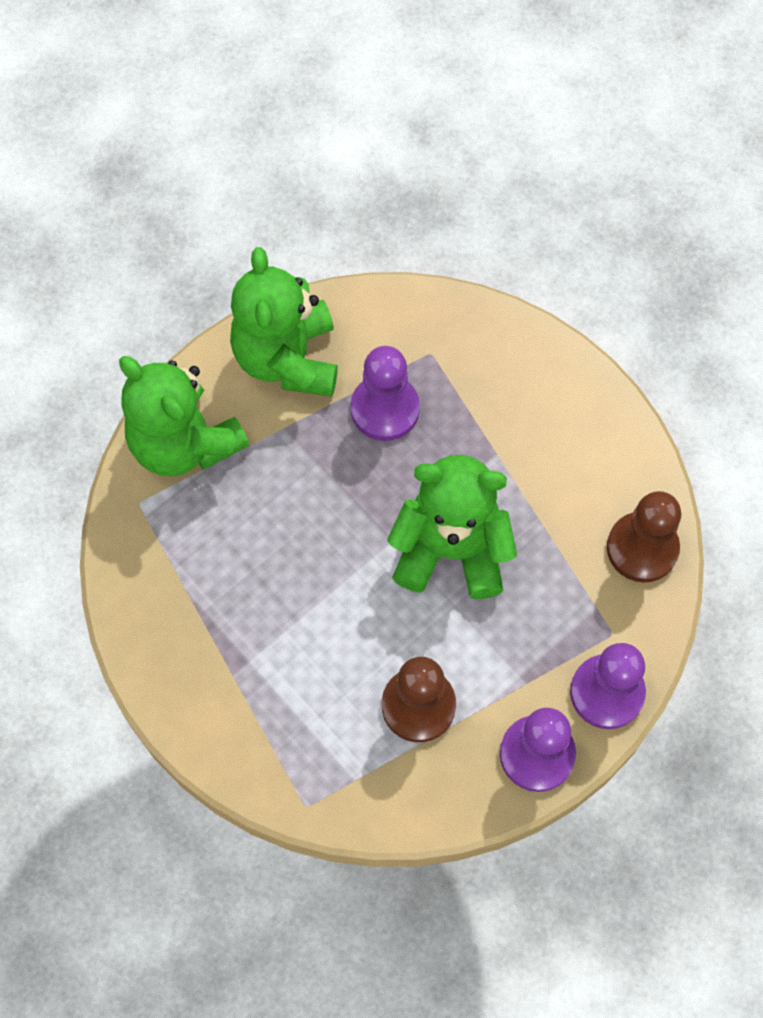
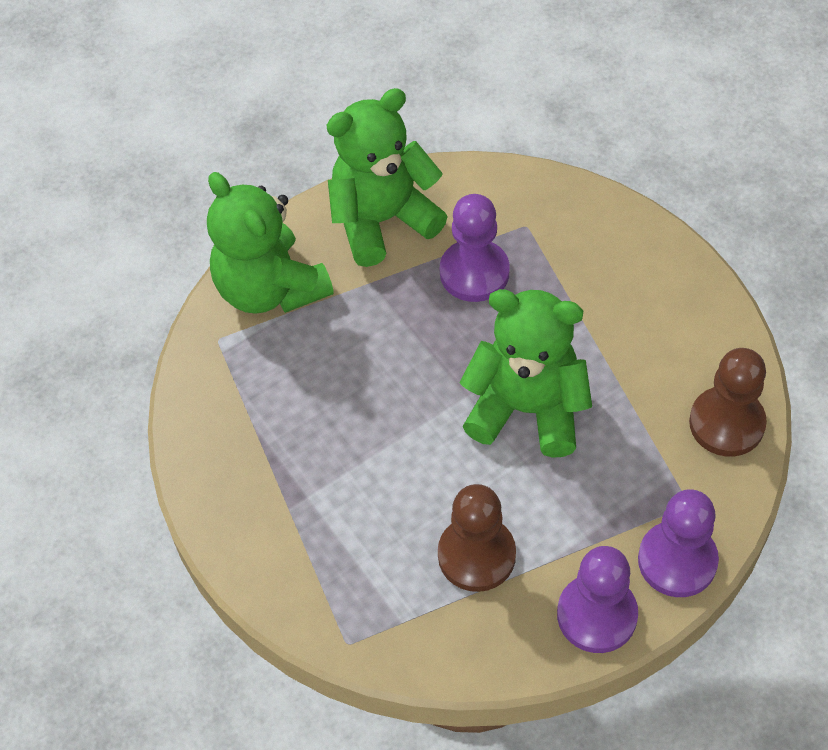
camera: 10 degrees right, 10 degrees down
green teddy bear [230,247,338,397] -> green teddy bear turned 60 degrees clockwise [326,88,448,267]

